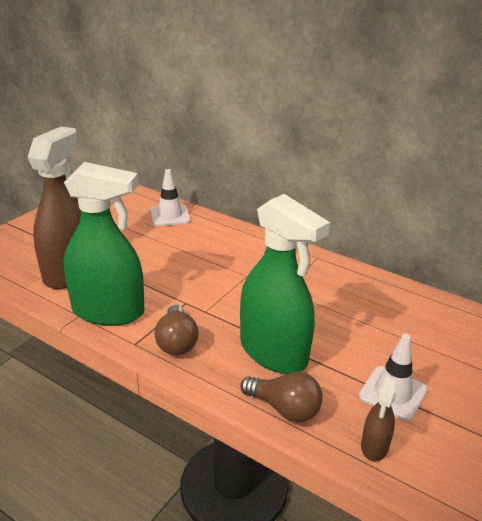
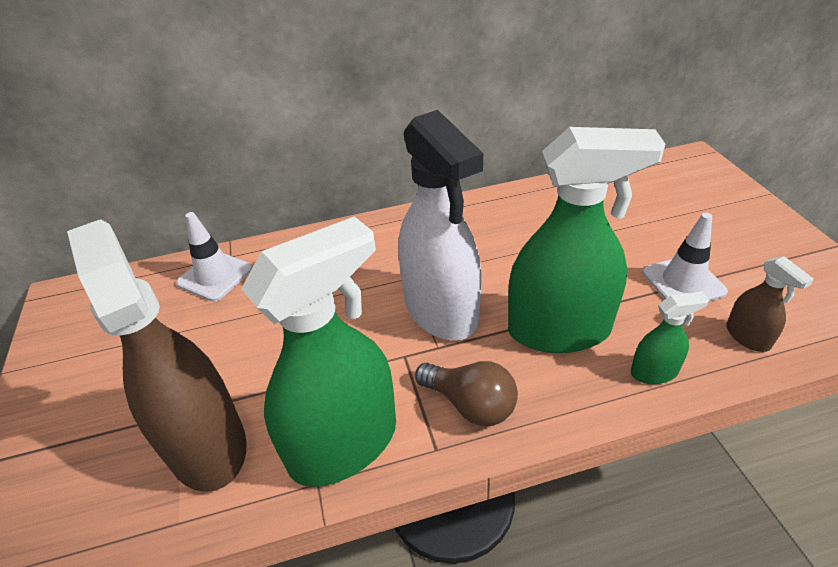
camera: 45 degrees left, 10 degrees up
brown light bulb [240,372,323,423] -> green spray bottle [631,292,709,384]
none -> white spray bottle [398,110,483,341]

